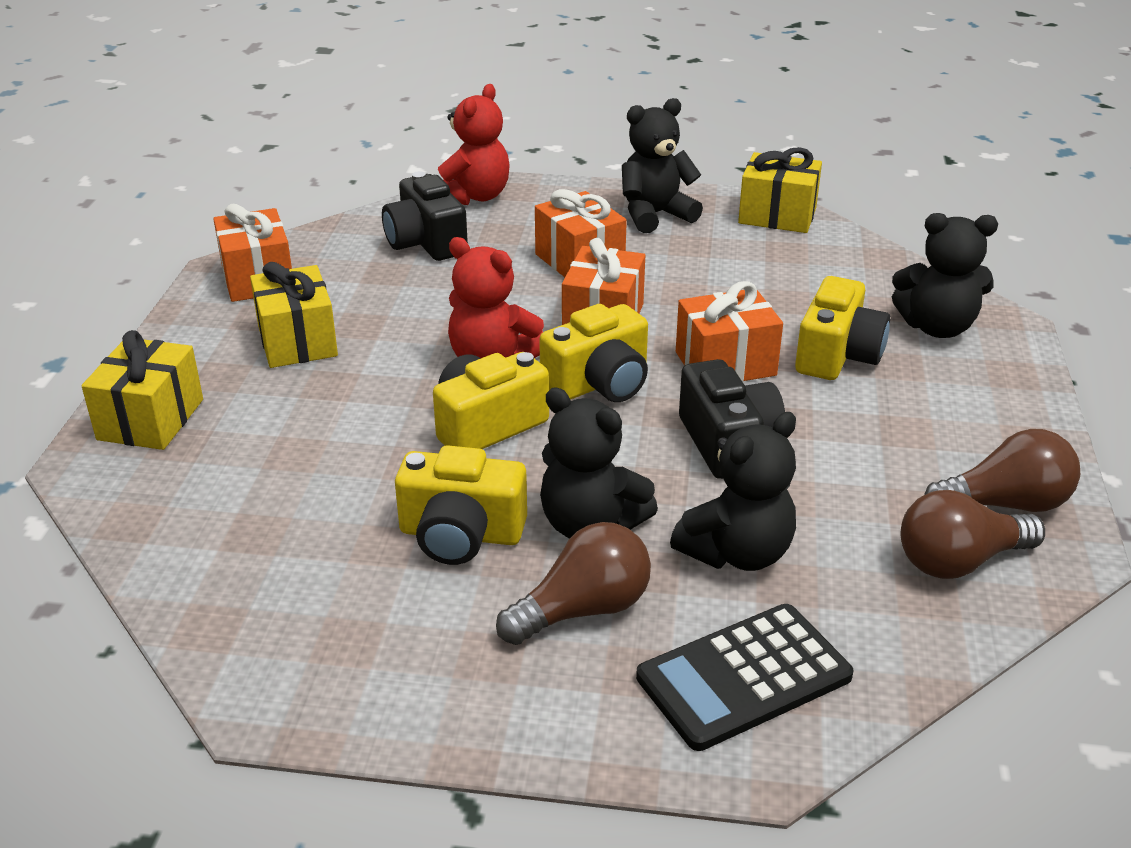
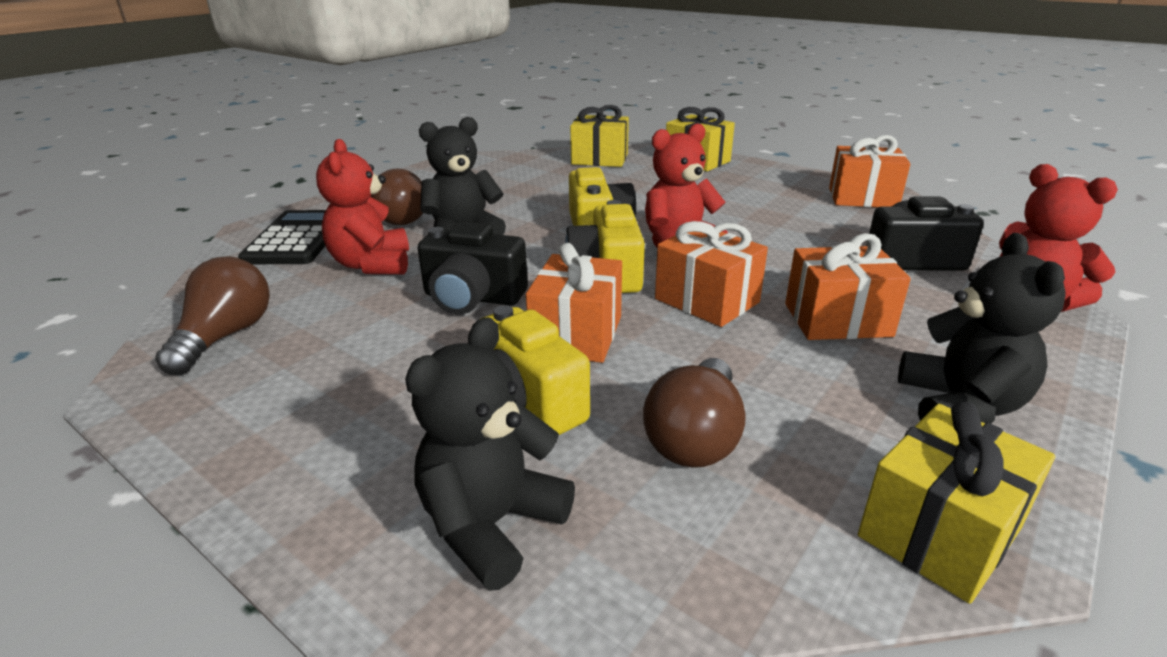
camera: 120 degrees right, 5 degrees down
yellow gift [250,262,338,368] -> yellow gift moved to [570,105,629,167]
yellow camera [395,445,527,565] -> none
black teddy bear [670,412,796,571] -> red teddy bear [316,139,409,275]
brown light bulb [924,429,1080,512] -> brown light bulb moved to [643,358,746,468]

